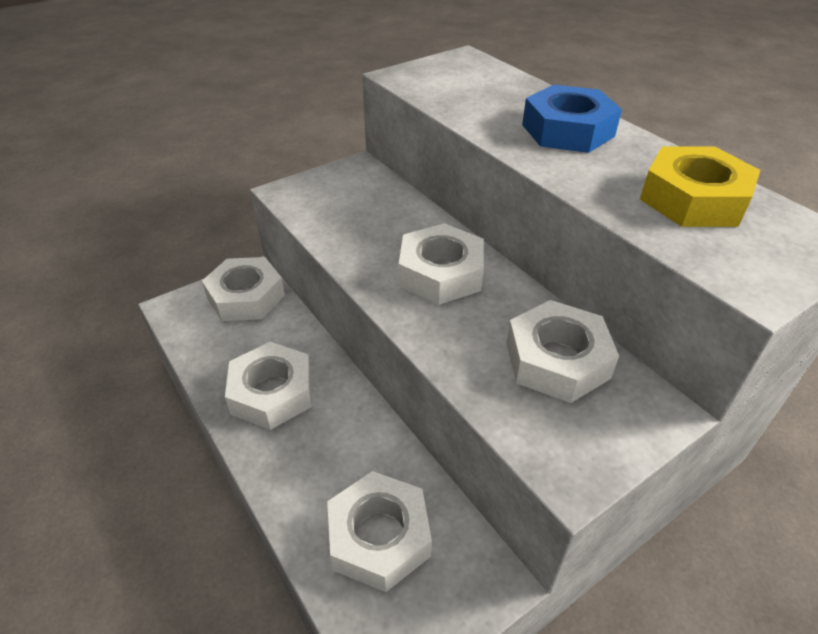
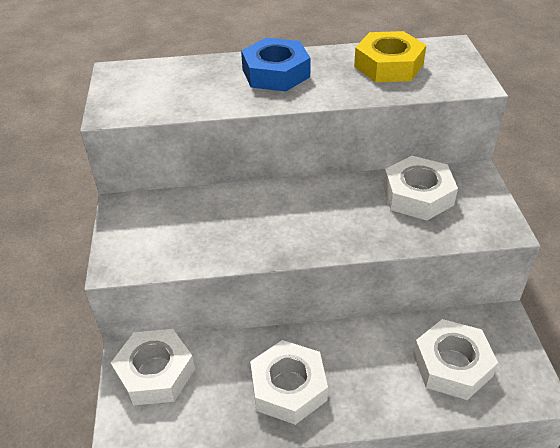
camera: 60 degrees left, 0 degrees up
white nut [399,223,484,305] -> none

